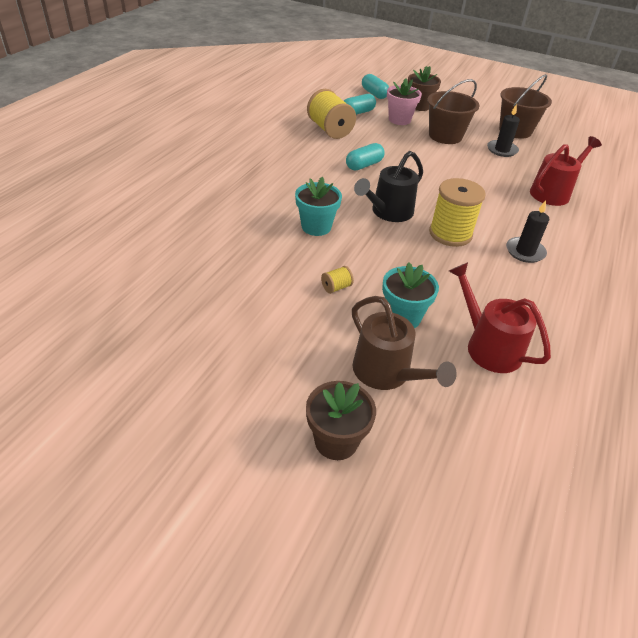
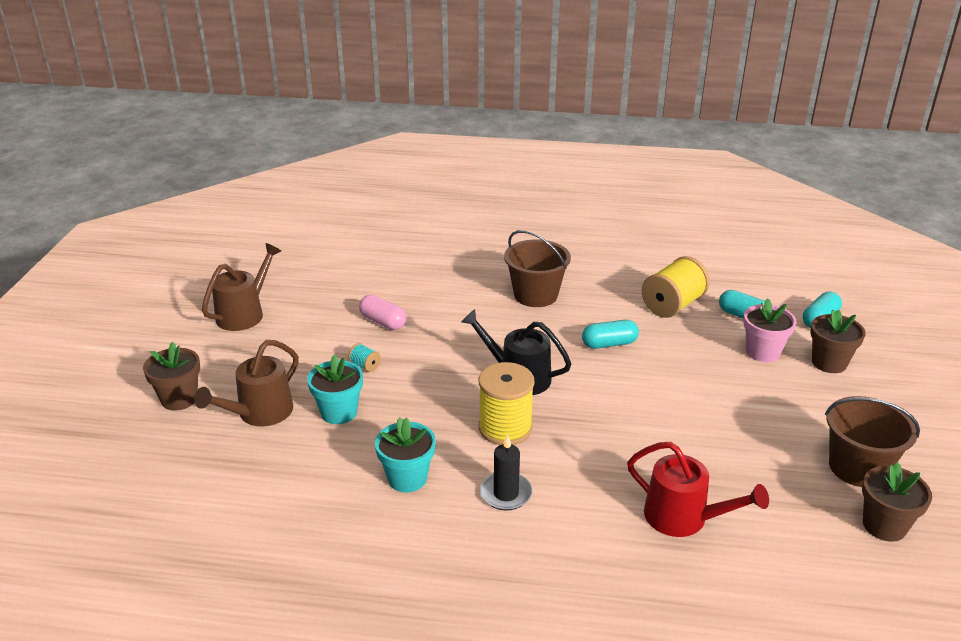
camera: 75 degrees right, 10 degrees down
turquoise flower pot [295,177,342,236] -> turquoise flower pot moved to [375,417,436,492]
yellow spool [321,266,354,294] -> turquoise spool [348,343,381,372]
turquoise capsule [346,143,384,171] -> turquoise capsule turned 45 degrees counterclockwise [582,320,639,349]
brown bucket [427,79,480,144] -> brown bucket moved to [504,230,571,307]
red watering can [449,262,551,373] -> none
black candle [487,104,520,157] -> none
none -> brown watering can [202,243,281,331]
none -> pink capsule [359,295,407,330]
none -> brown flower pot [862,462,932,542]

